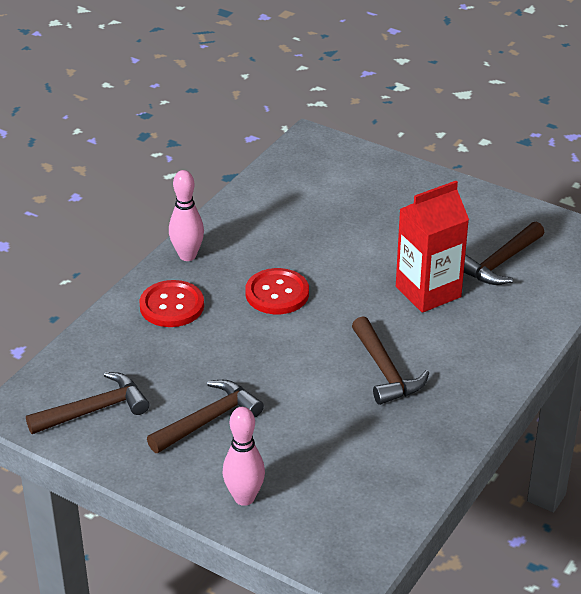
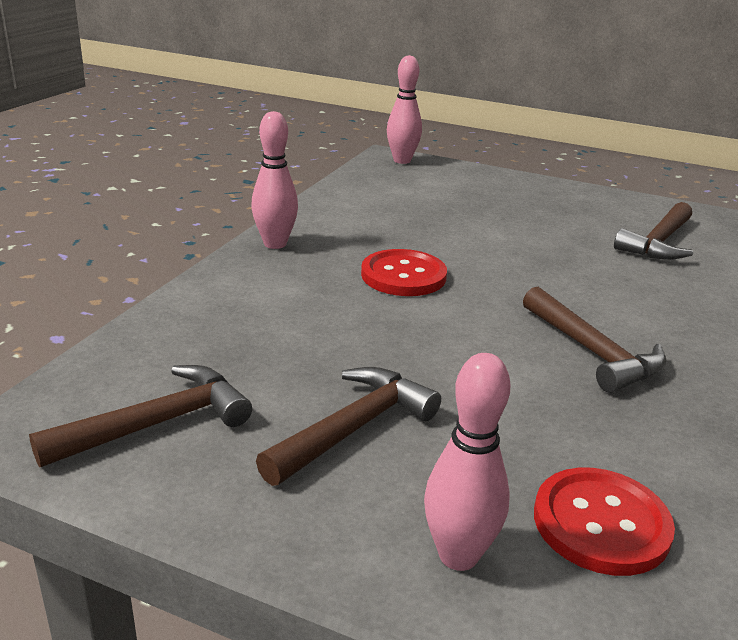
camera: 10 degrees left, 10 degrees down
red button [139,280,204,327] -> red button moved to [534,468,675,576]
red carton [396,181,469,313] -> none
none -> pink bowling pin [387,55,422,164]

